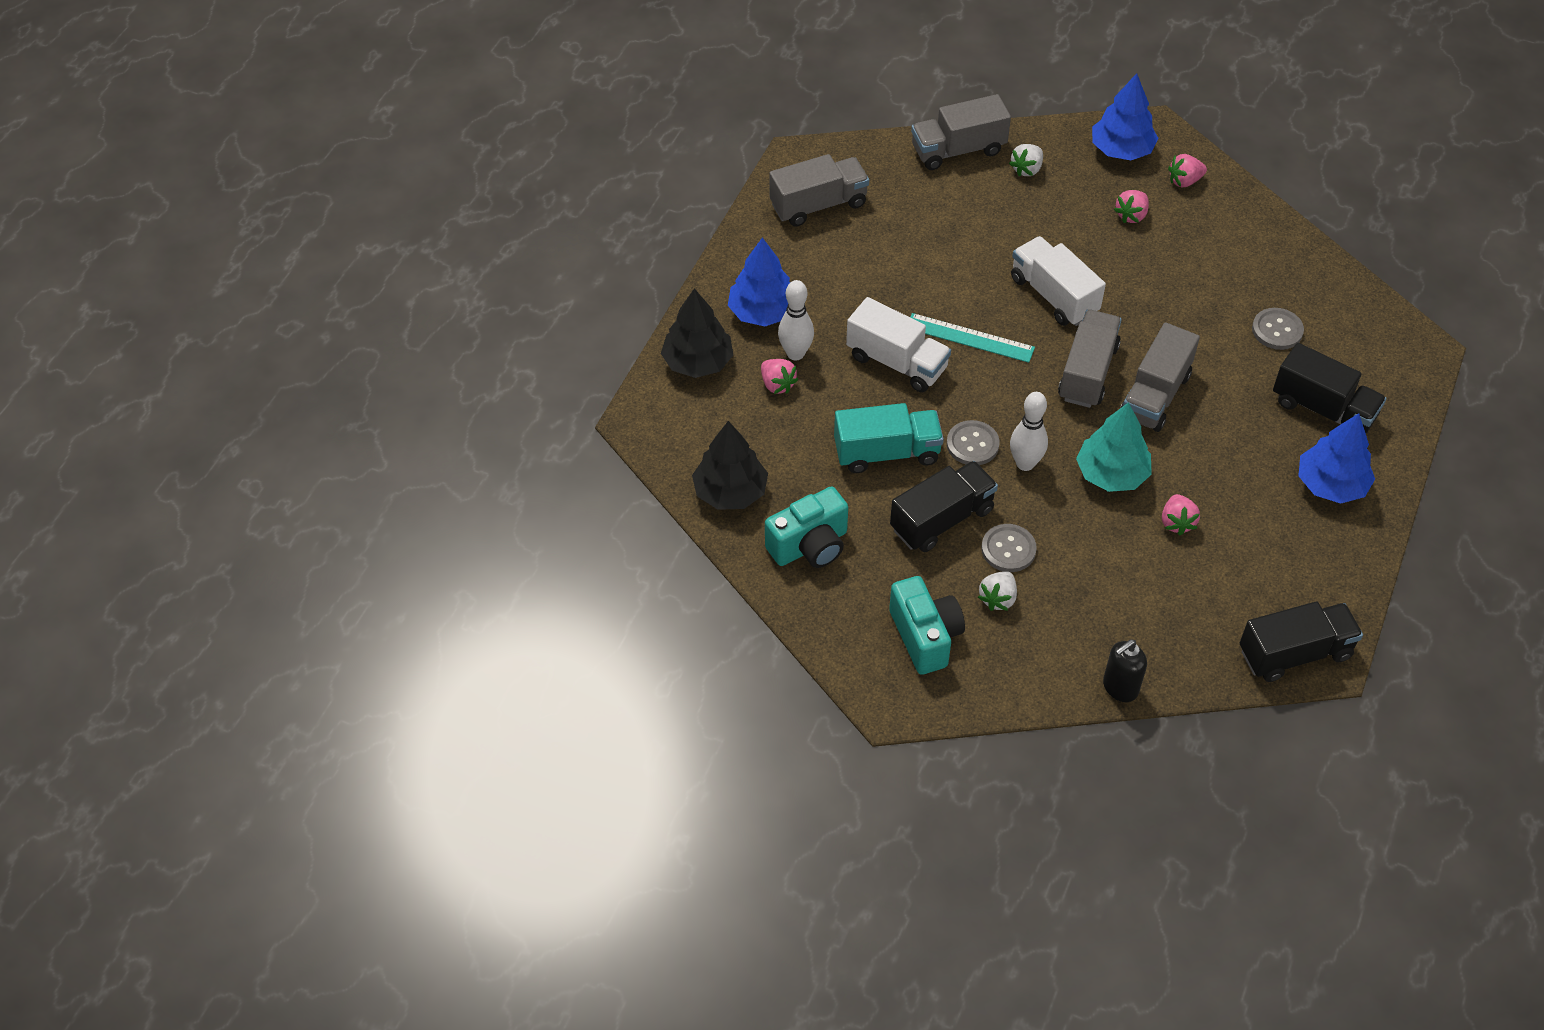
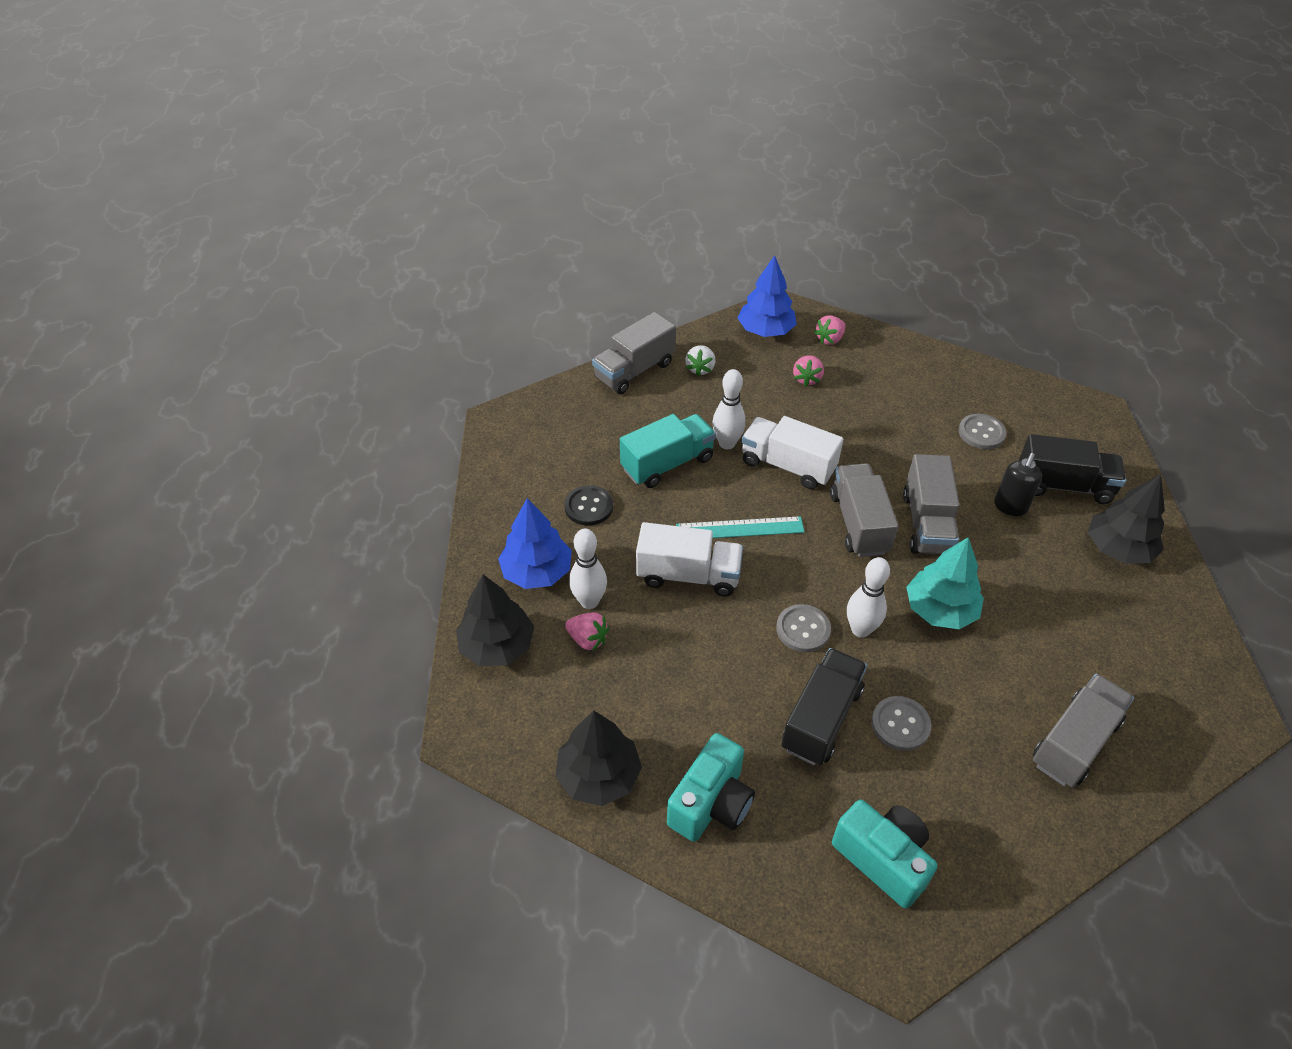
camera: 25 degrees left, 5 degrees down
grey truck [770,154,869,227] -> grey truck moved to [1033,674,1134,787]
turquoise truck [834,403,944,473] -> turquoise truck moved to [620,414,716,488]
white strawberry [978,571,1017,611] -> none
black soap dispenser [1103,639,1147,702] -> black soap dispenser moved to [994,453,1042,516]
pink strawberry [1162,494,1200,535] -> none
black truck [1240,601,1363,682] -> none
blue tree [1298,413,1375,504] -> black tree [1088,474,1165,564]
none -> black button [564,485,613,526]
none -> white bowling pin [712,369,746,449]

